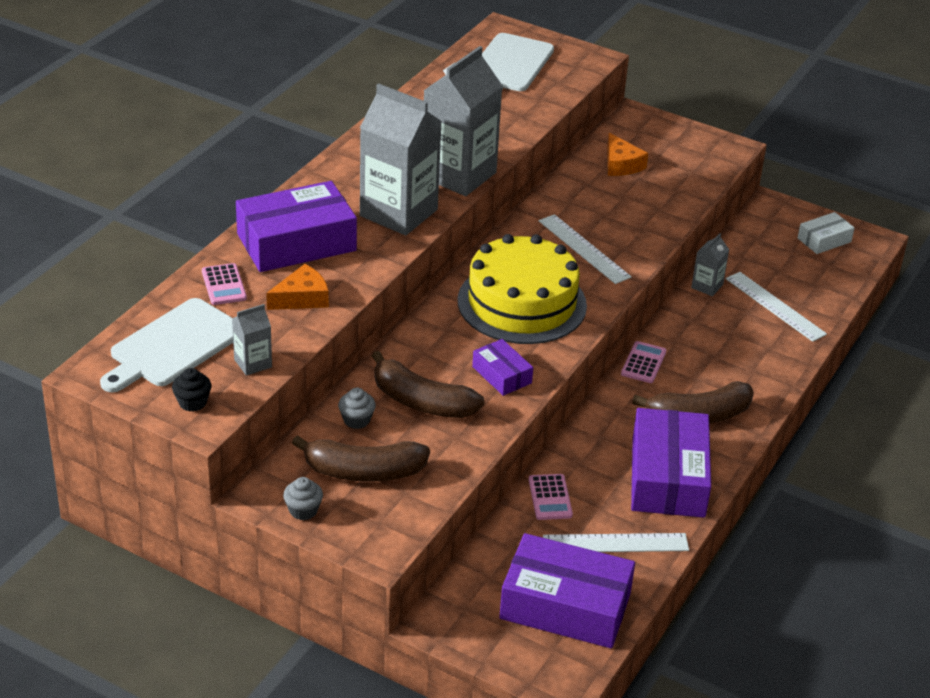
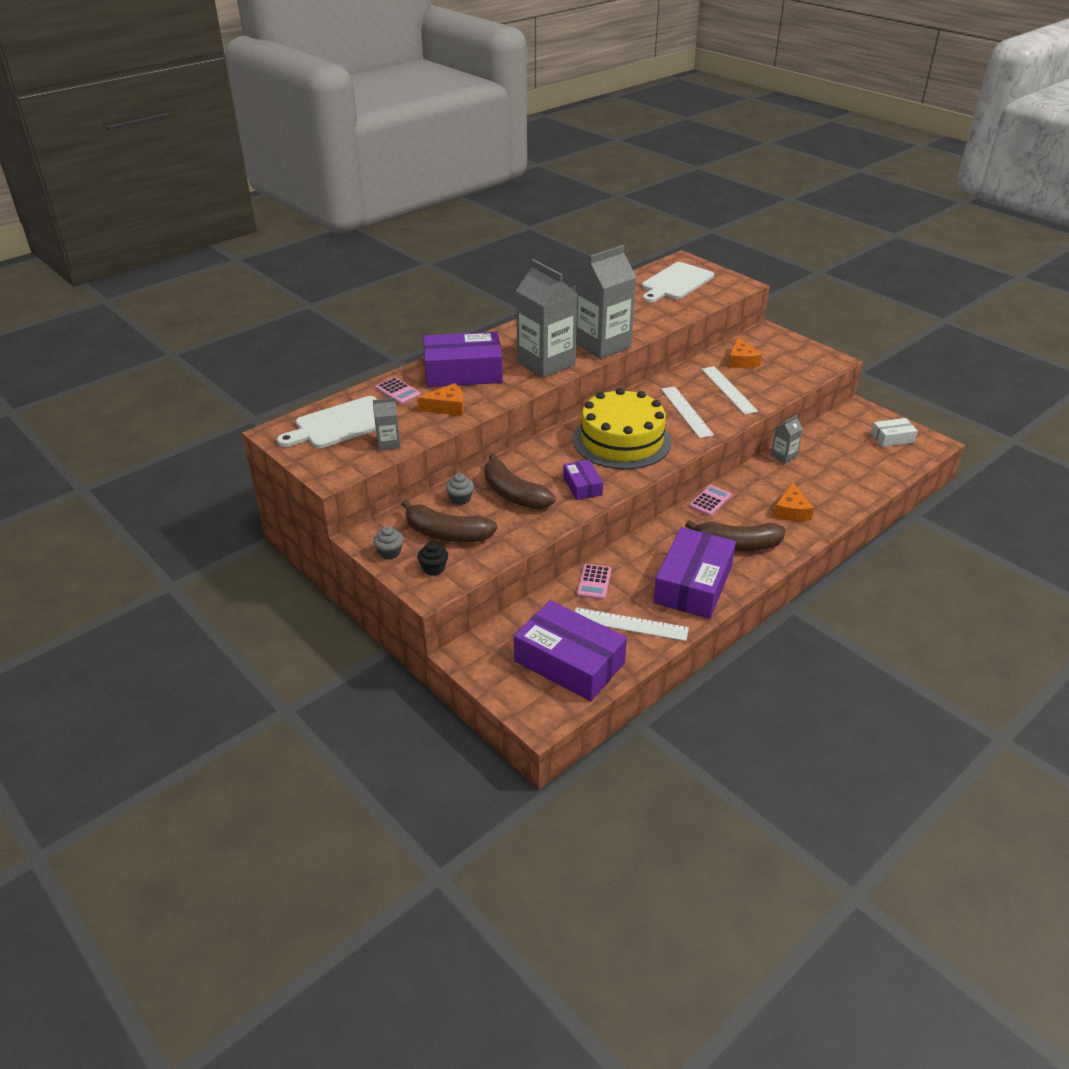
camera: 20 degrees right, 0 degrees up
black cupcake [172,368,211,412] -> black cupcake moved to [418,542,448,576]
pink calculator [202,263,247,305] -> pink calculator turned 45 degrees counterclockwise [376,377,421,404]
white ruler [726,272,827,342] -> white ruler moved to [701,366,758,415]
none -> orange cheese [774,482,814,521]

